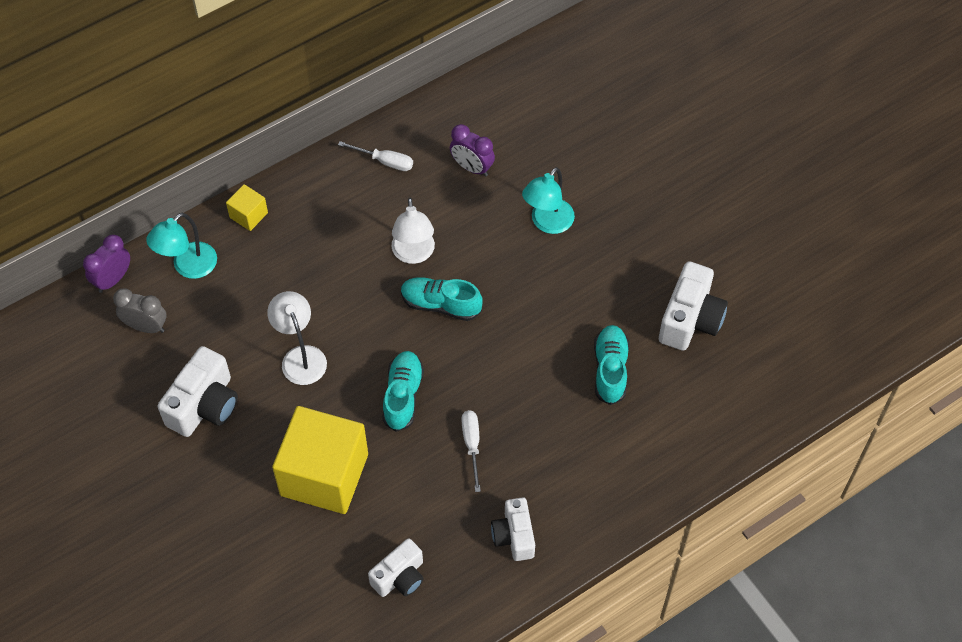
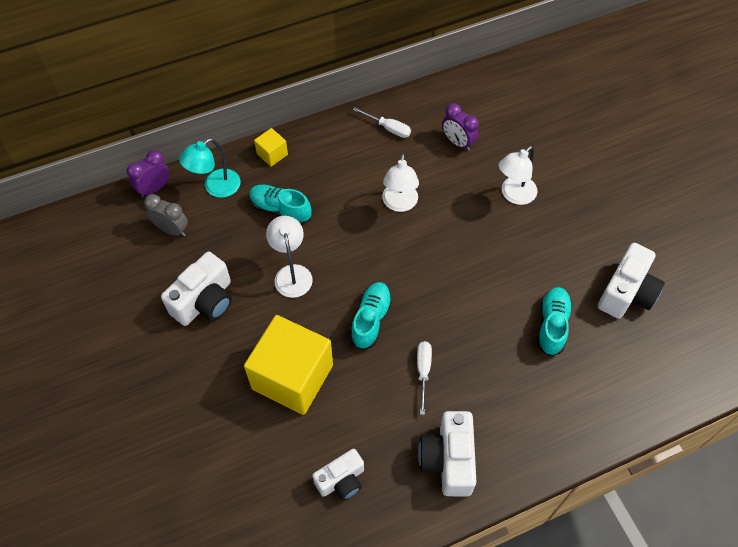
camera: 10 degrees right, 0 degrees up
turquoise shoe [401,277,483,321] -> turquoise shoe moved to [249,184,312,225]
white camera [491,497,535,561] -> white camera [418,411,476,497], size x1.50
turquoise lamp [522,167,575,234] -> white lamp [498,146,537,205]

